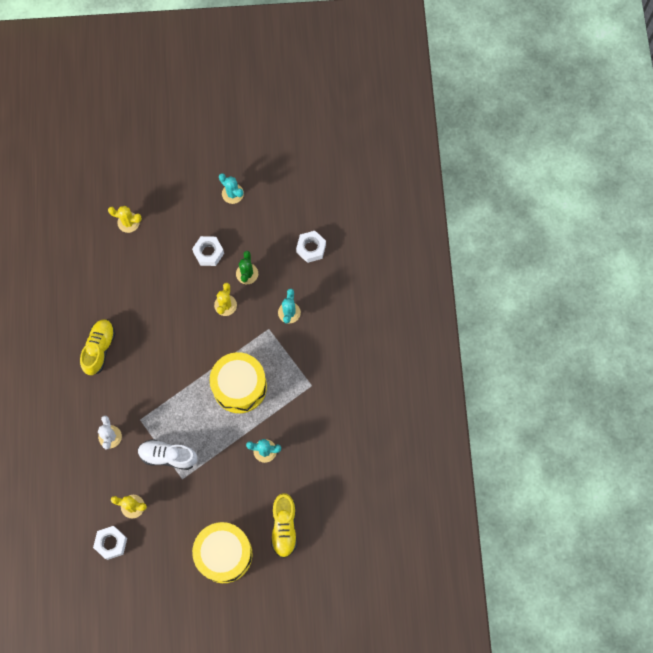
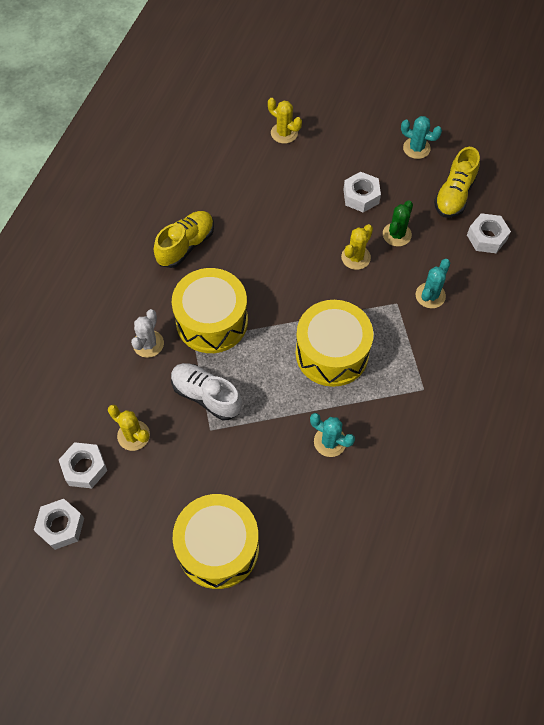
camera: 25 degrees right, 10 degrees down
turquoise cactus [219,173,244,204] -> turquoise cactus turned 45 degrees counterclockwise [401,116,442,159]
yellow shoe [271,493,297,558] -> yellow shoe moved to [434,147,480,218]
none -> white nut [34,499,84,550]
none -> yellow drum [172,268,248,353]

